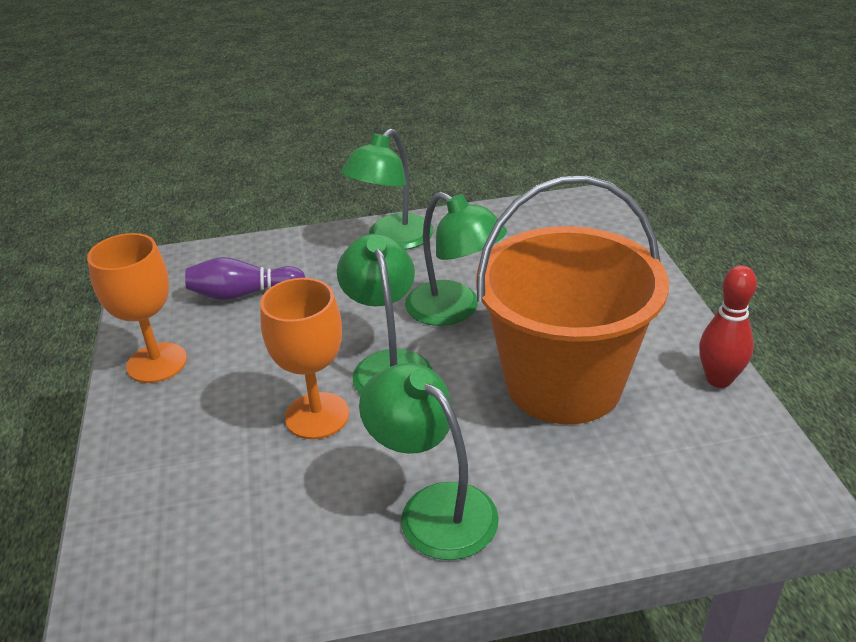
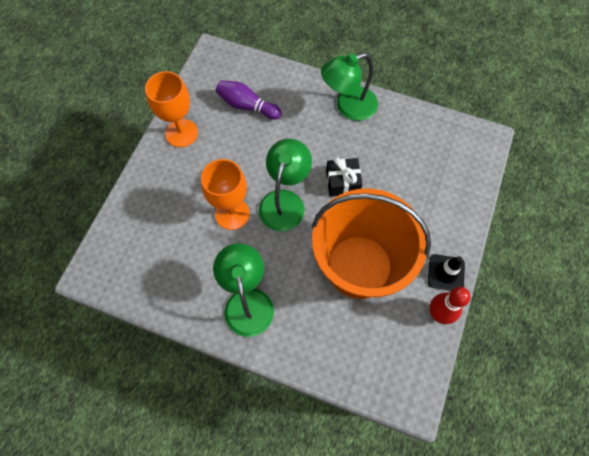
camera: 30 degrees right, 30 degrees up
green lamp [405,192,507,326] -> black gift [326,157,362,197]
none -> black traffic cone [428,254,465,291]

